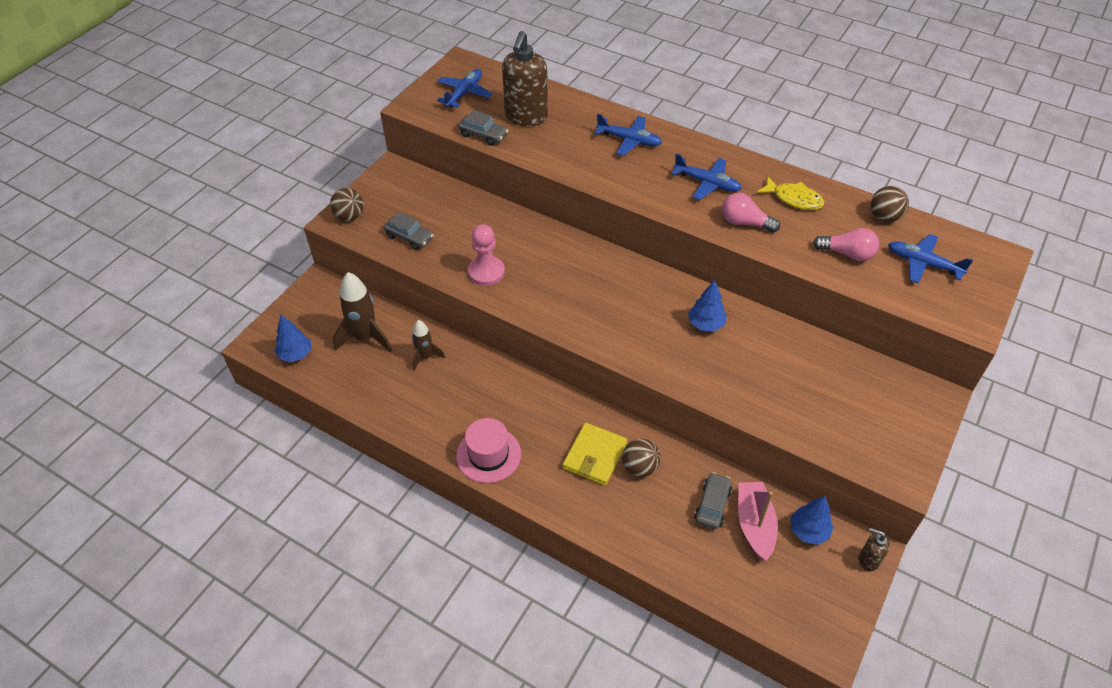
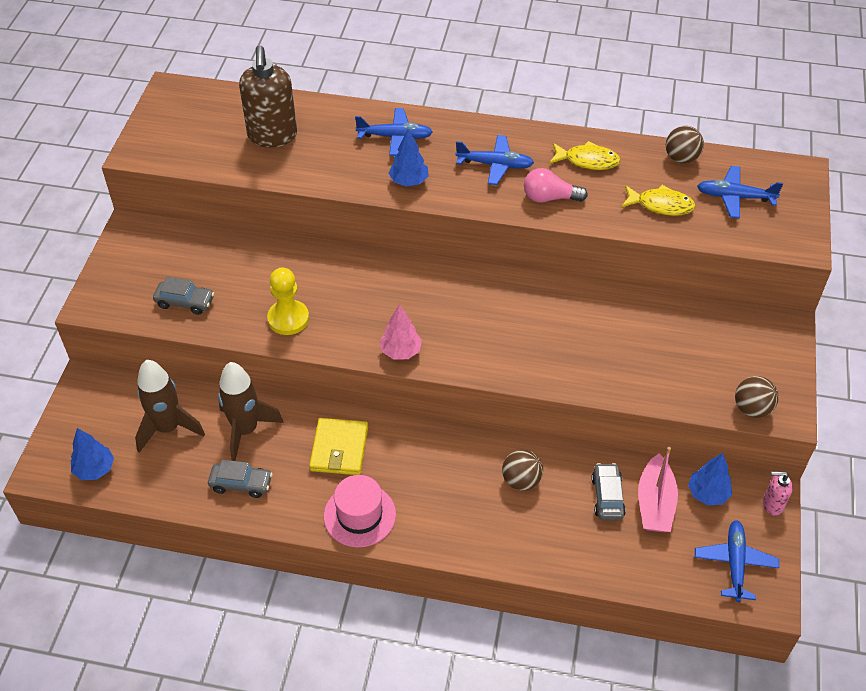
camera: 20 degrees left, 0 degrees up
brown ball [330,188,364,221] -> brown ball moved to [735,376,779,418]
brown rocket [412,320,445,371] -> brown rocket [218,362,284,461], size x1.69
blue plane [437,69,492,108] -> blue plane moved to [695,520,779,602]
grey car [458,110,508,146] -> grey car moved to [208,460,273,498]
pink pawn [468,224,505,286] -> yellow pawn [267,268,309,335]
yellow wallet [562,423,627,486] -> yellow wallet moved to [309,418,368,475]
blue tree [688,280,727,331] -> blue tree moved to [388,129,429,187]
pink boat [738,482,778,561] -> pink boat turned 150 degrees counterclockwise [638,447,678,532]
pink light bulb [813,228,879,261] -> yellow fish [621,185,696,216]
brown soap dispenser [859,528,890,572] -> pink soap dispenser [763,471,793,516]
none -> pink tree [380,304,422,359]

